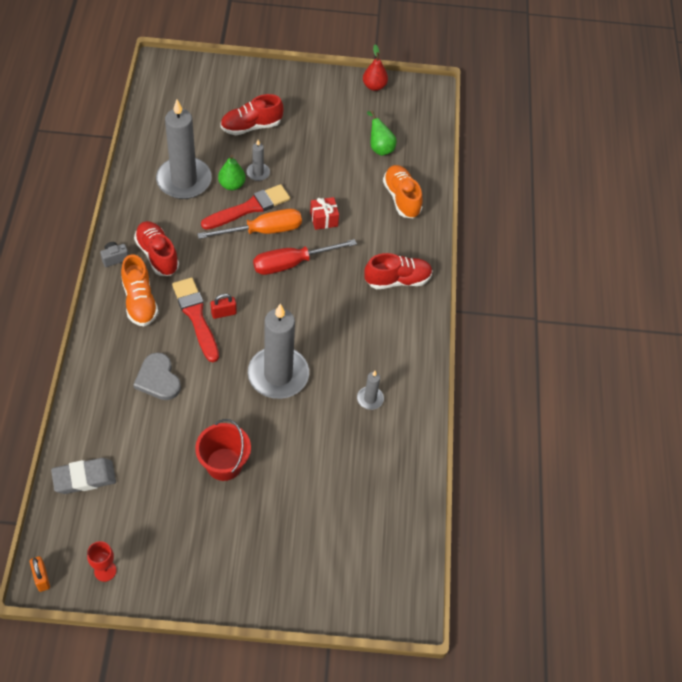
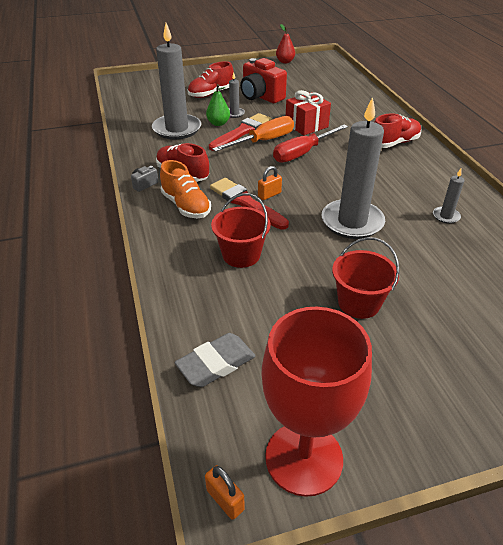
camera: 15 degrees left, 15 degrees down
red goblet [87,541,116,582] -> red goblet [261,307,372,497], size x2.49
grey heart [133,353,181,400] -> red bucket [211,193,271,268]
red padlock [211,294,237,319] -> orange padlock [258,166,282,200]
red gift [310,197,339,230] -> red gift [286,90,331,135], size x1.54
green pear [367,110,397,156] -> none
orange shoe [383,165,423,218] -> none
none -> red camera [240,58,287,103]

